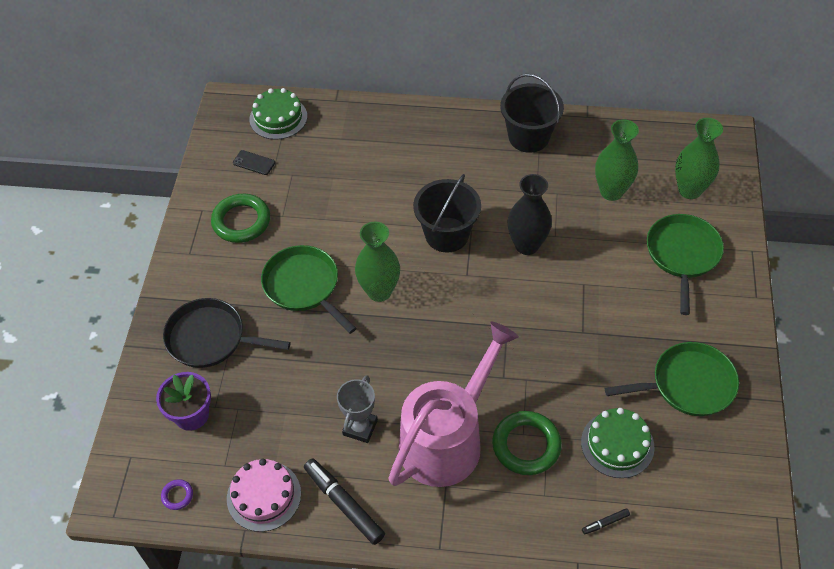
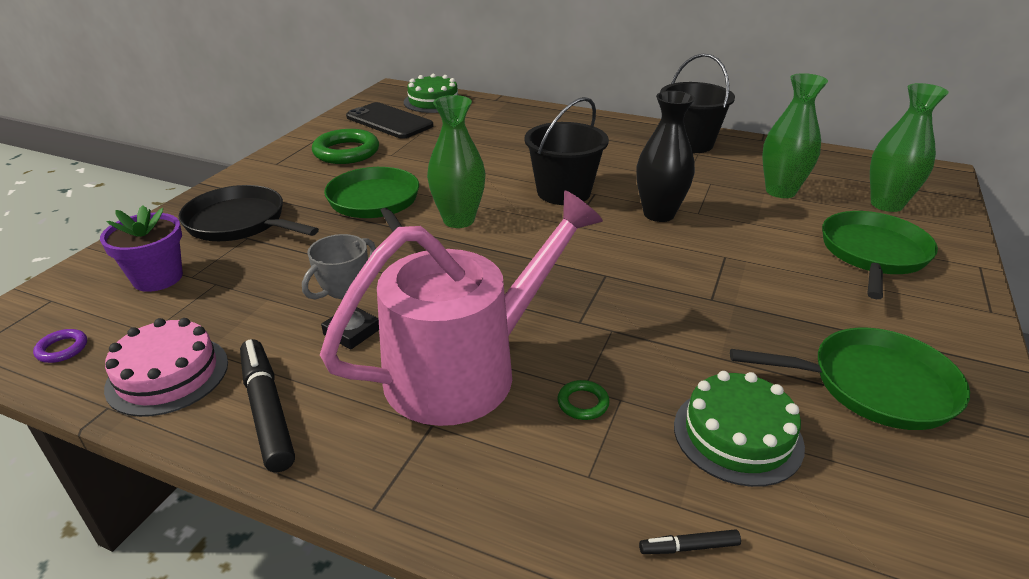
camera: 15 degrees right, 20 degrees down
black phone [233,150,275,175] -> black phone [346,102,433,139], size x2.09
green ring [492,411,562,475] -> green ring [557,380,610,420], size x0.46

